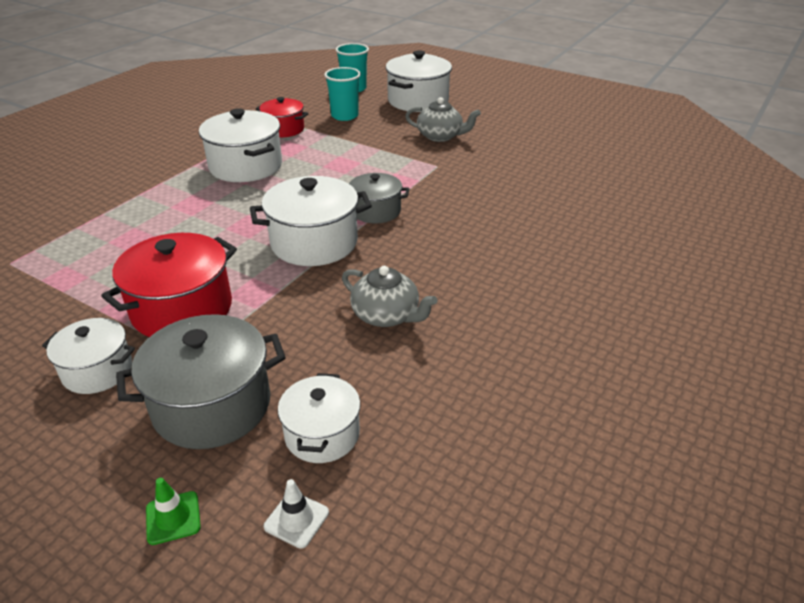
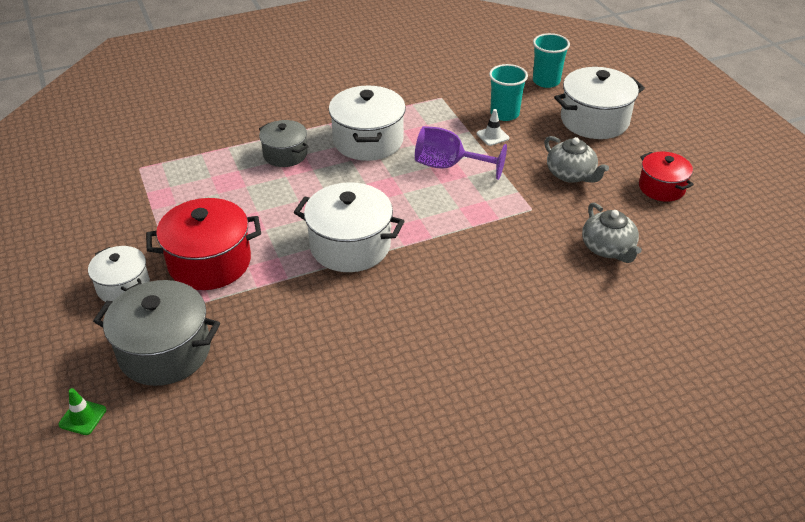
camera: 35 degrees right, 5 degrees up
red pot [256,97,309,137] -> red pot moved to [639,152,694,202]
white traffic cone [264,479,329,549] -> white traffic cone moved to [477,109,509,146]
white pot [278,373,361,463] -> none
grey teapot [342,266,438,327] -> grey teapot moved to [582,202,642,263]
grey pot [349,173,410,223] -> grey pot moved to [259,120,309,167]
none -> purple goblet [415,126,507,180]

